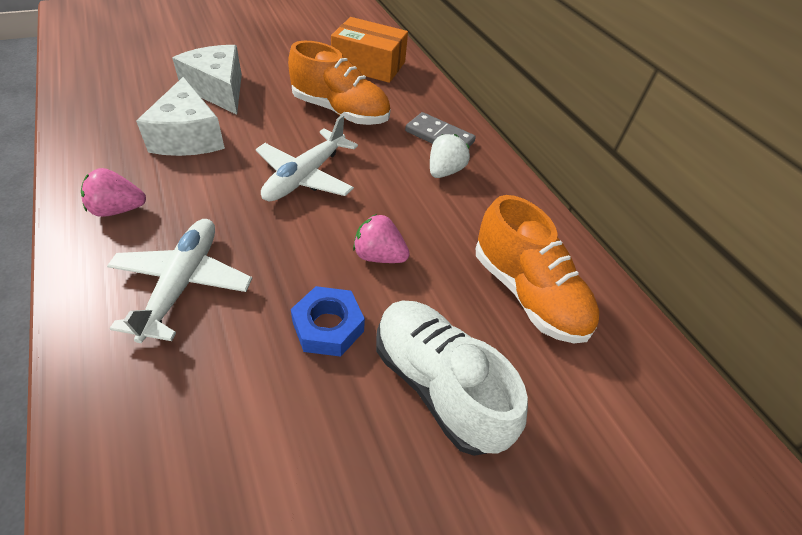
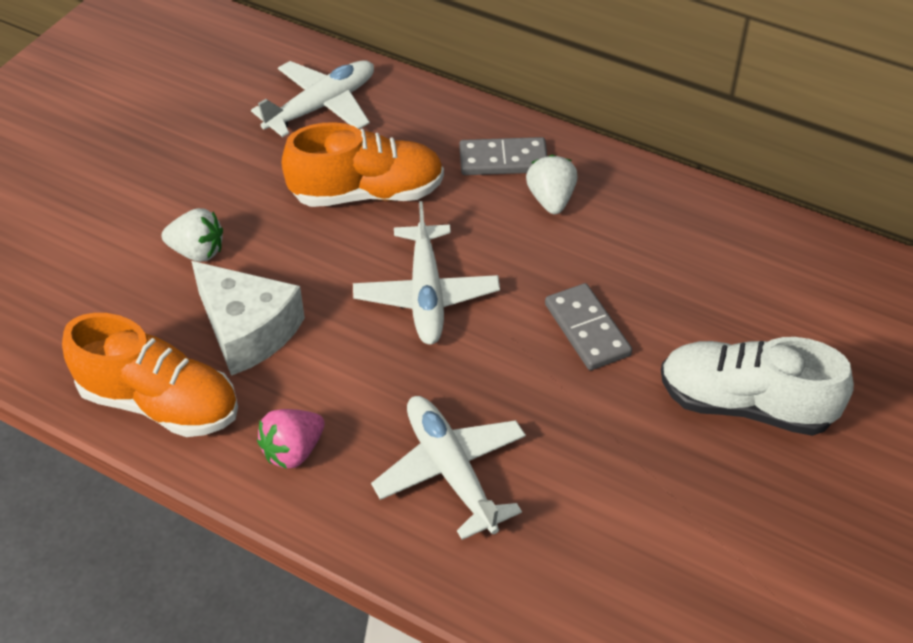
camera: 30 degrees left, 0 degrees up
white cheese [172,45,242,115] -> white strawberry [162,208,223,262]
blue nut [291,286,365,357] -> none
orange box [331,17,408,83] -> white plane [251,60,374,137]
pink strawberry [353,214,410,263] -> grey domino [545,283,632,370]
orange shoe [476,195,599,343] -> orange shoe moved to [62,313,238,437]

